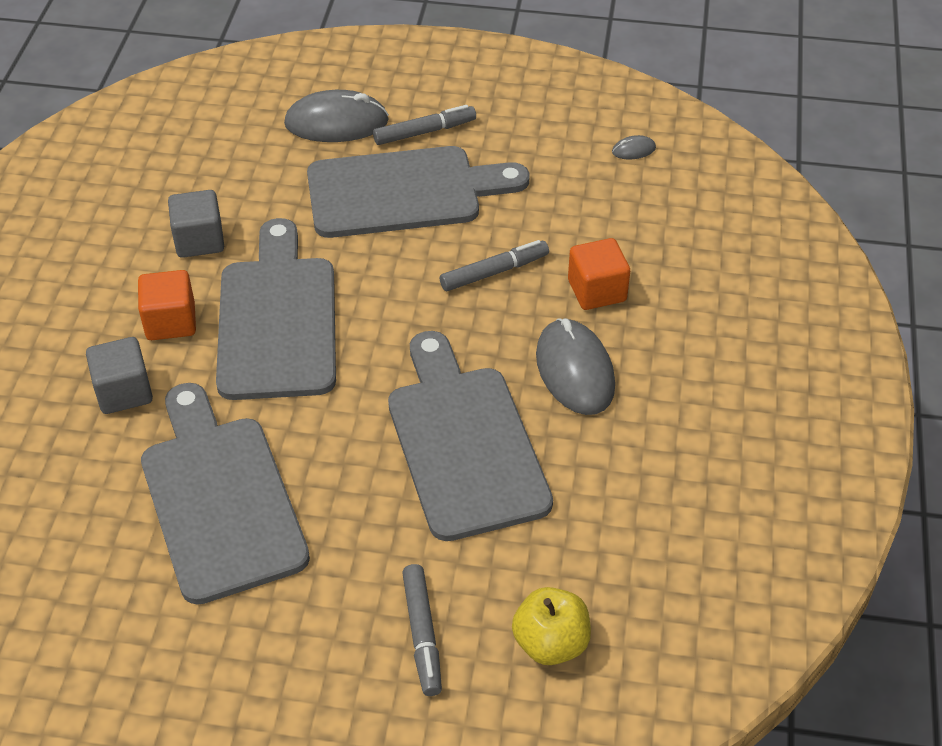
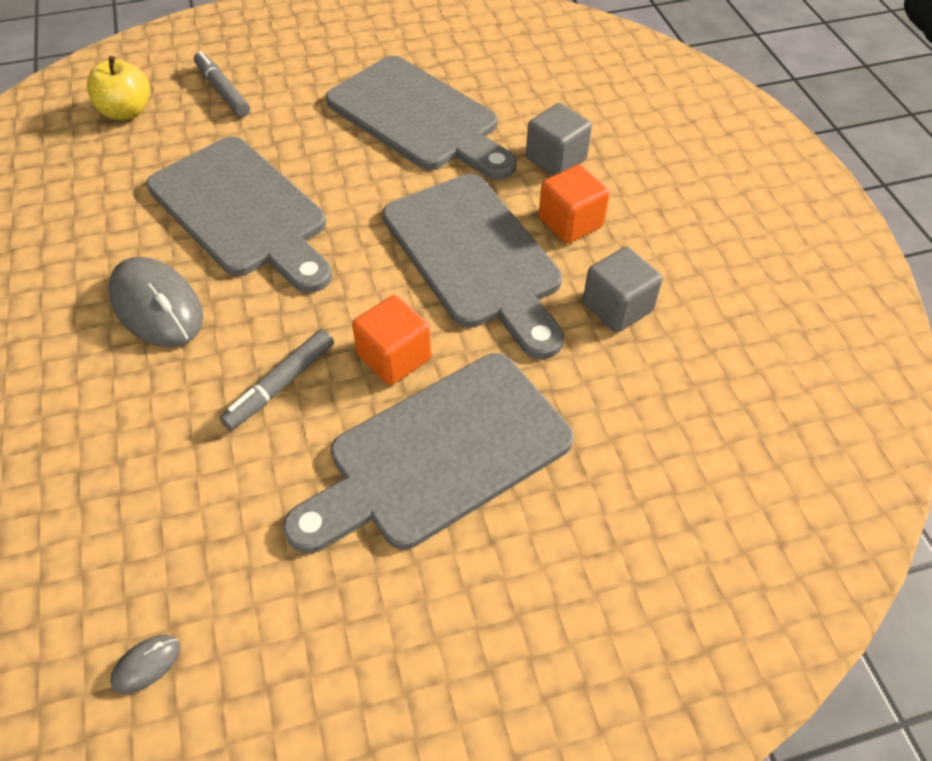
camera: 155 degrees right, 5 degrees up
grey mouse [284,90,389,142] -> none
grey marker [373,105,476,145] -> none
orange cube [568,238,630,310] -> orange cube moved to [352,295,431,385]

